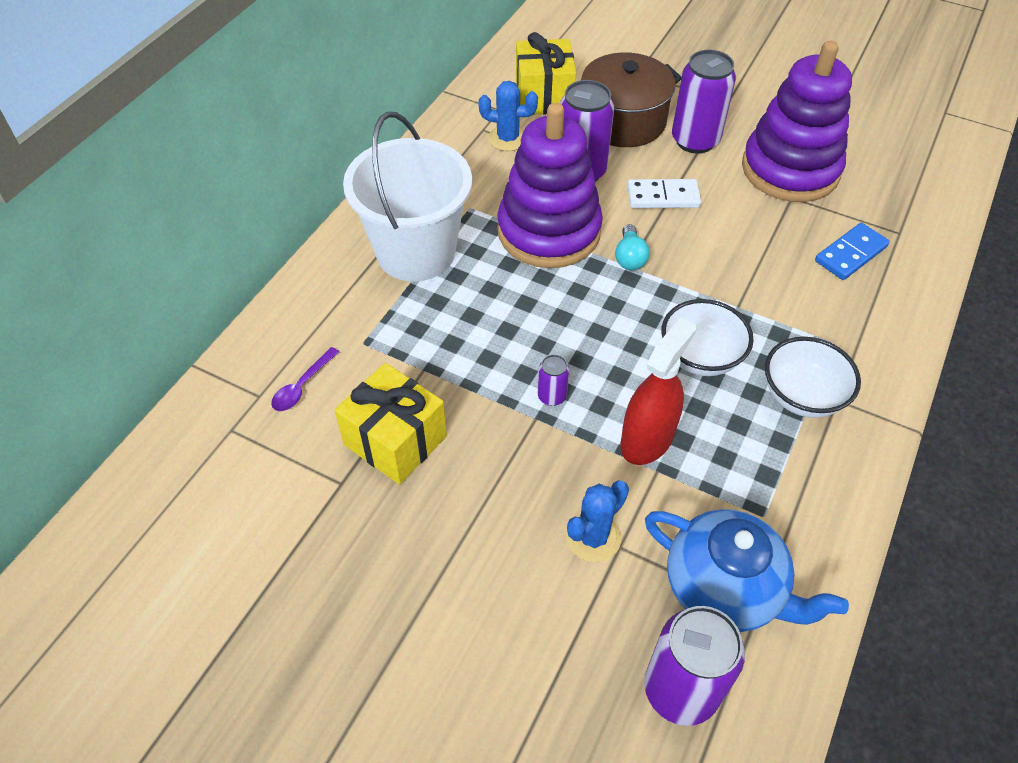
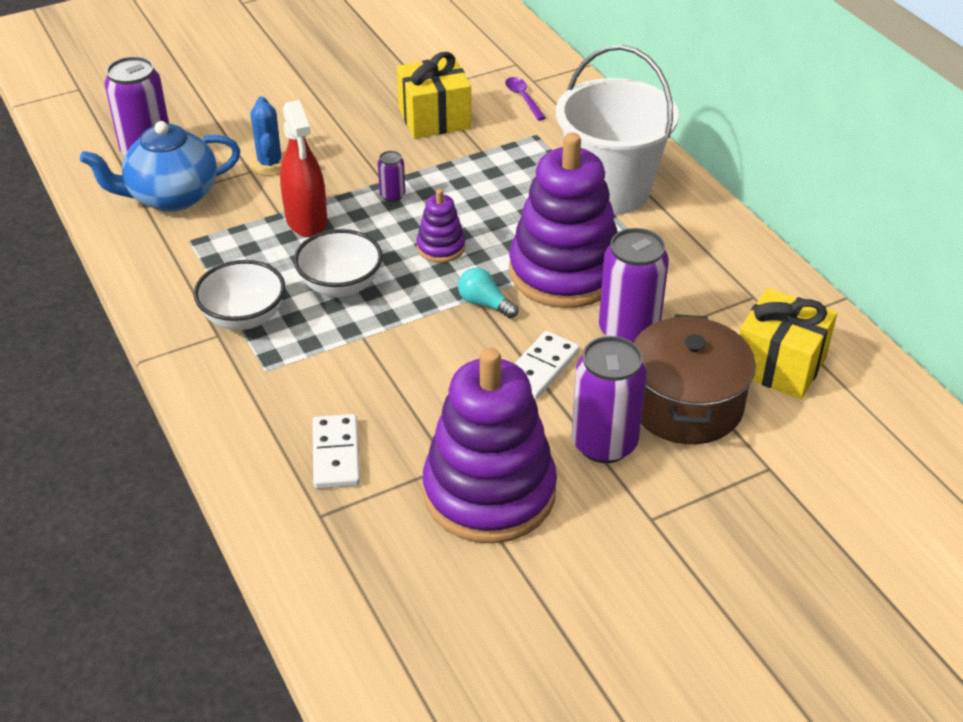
camera: 125 degrees right, 10 degrees down
blue cactus [478,81,538,151] -> none
blue domino [815,223,890,280] -> white domino [313,414,360,489]
none -> purple stacking toy [416,189,465,263]

